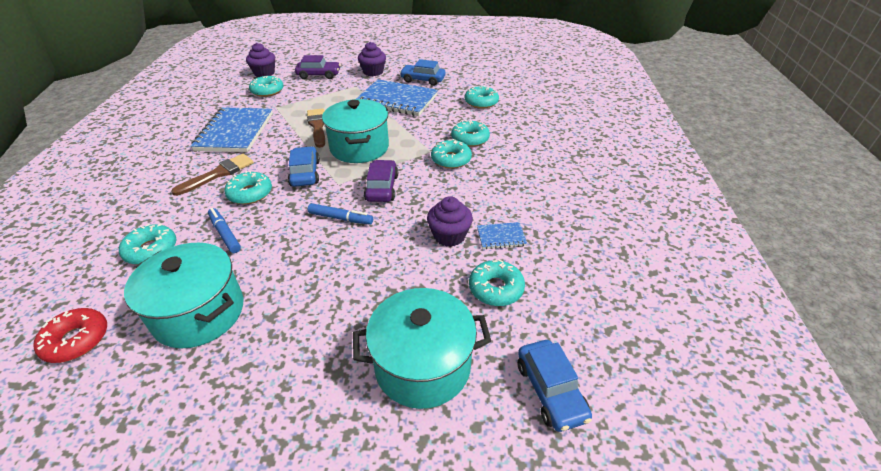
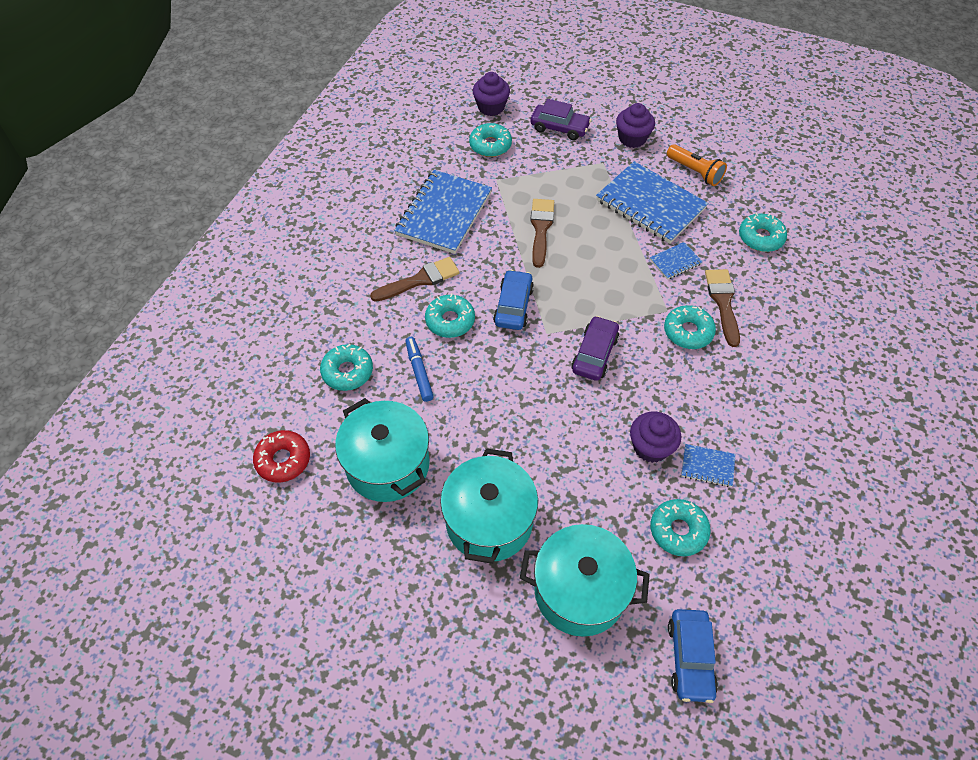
camera: 20 degrees right, 15 degrees up
blue marker [308,203,373,225] -> none
turquoise pot [322,99,389,163] -> turquoise pot moved to [440,448,538,564]
blue car [400,59,445,86] -> orange flashlight [667,144,727,186]
turquoise donut [451,120,490,147] -> brown brush [705,269,740,347]
none -> blue notebook [650,242,702,280]

